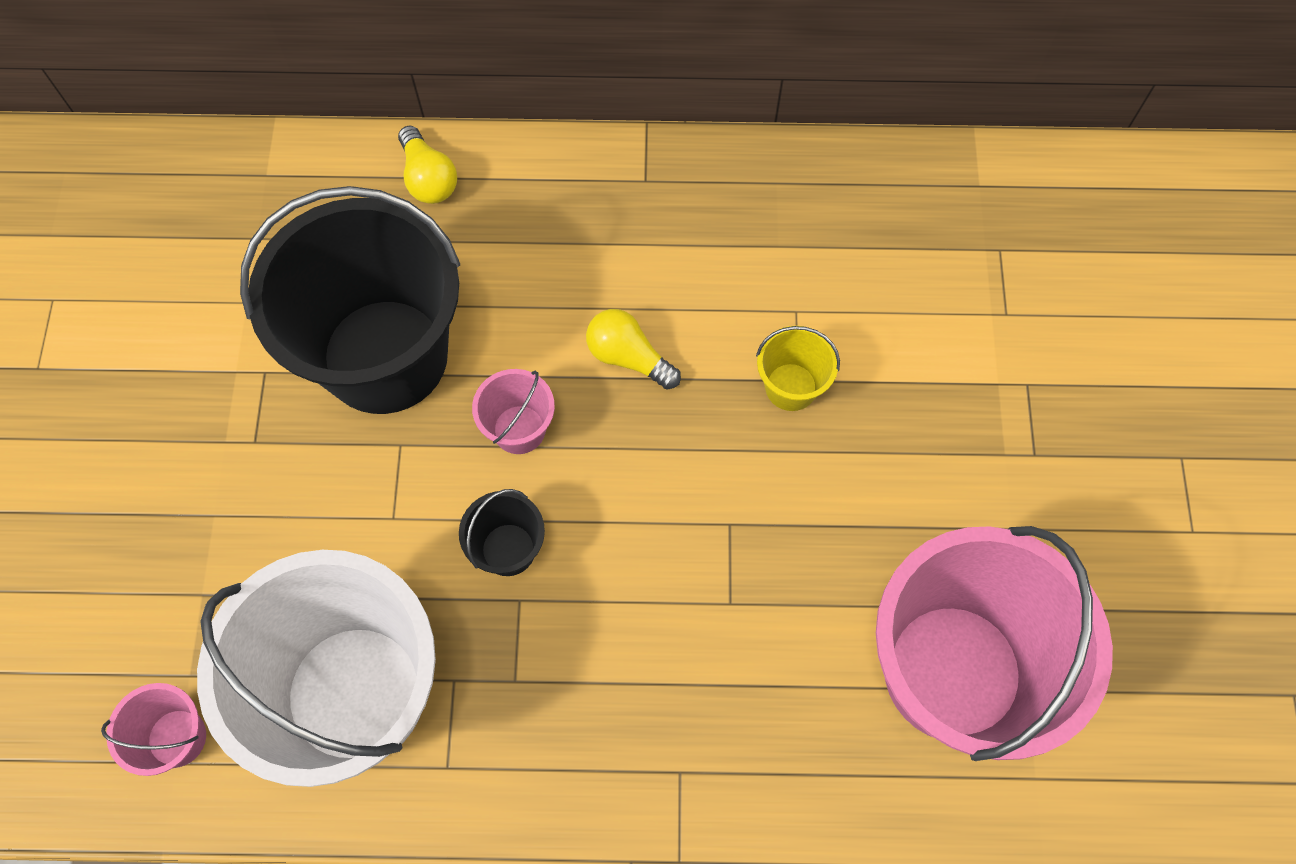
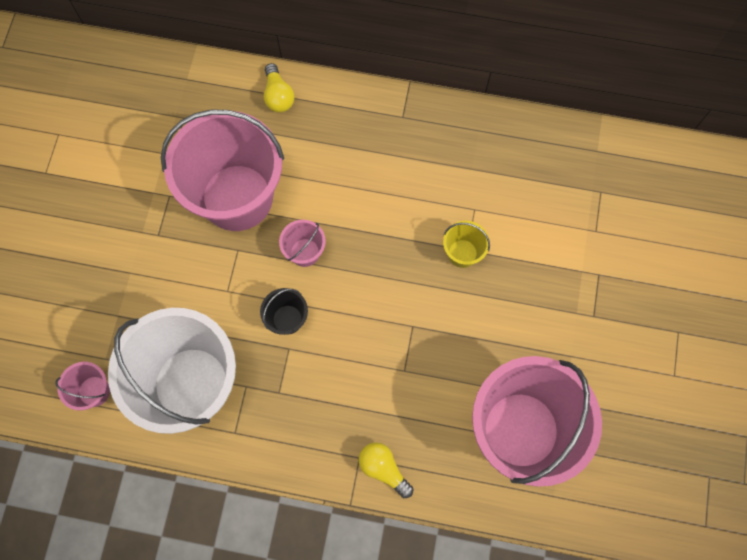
camera: 10 degrees right, 5 degrees up
black bucket [240,186,460,414] -> pink bucket [161,110,284,231]
yellow light bulb [586,309,681,390] -> yellow light bulb moved to [359,442,413,498]

